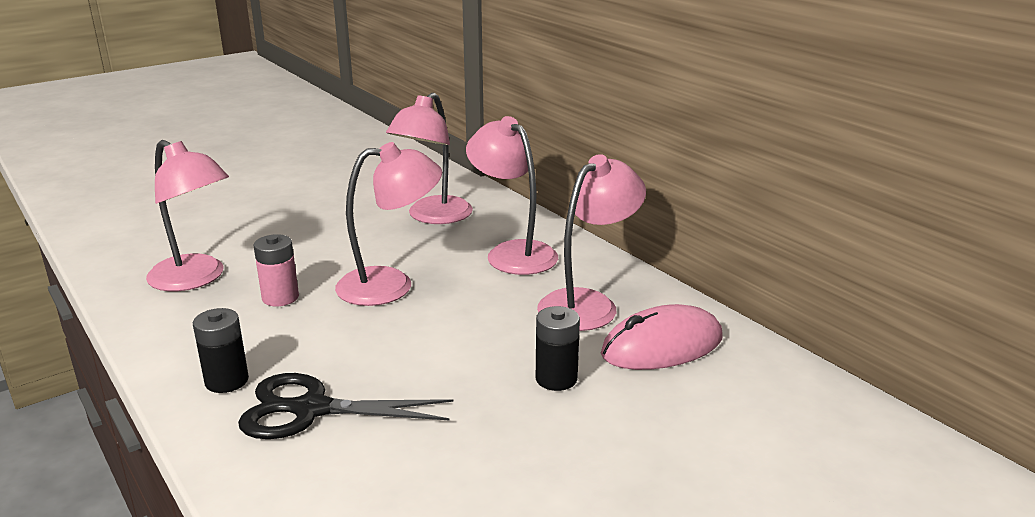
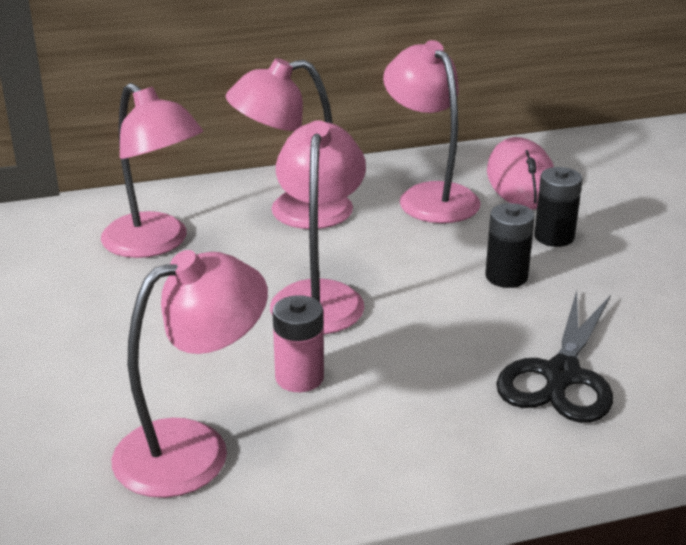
camera: 70 degrees left, 5 degrees up
black battery [193,308,249,393] -> black battery moved to [485,203,535,288]

